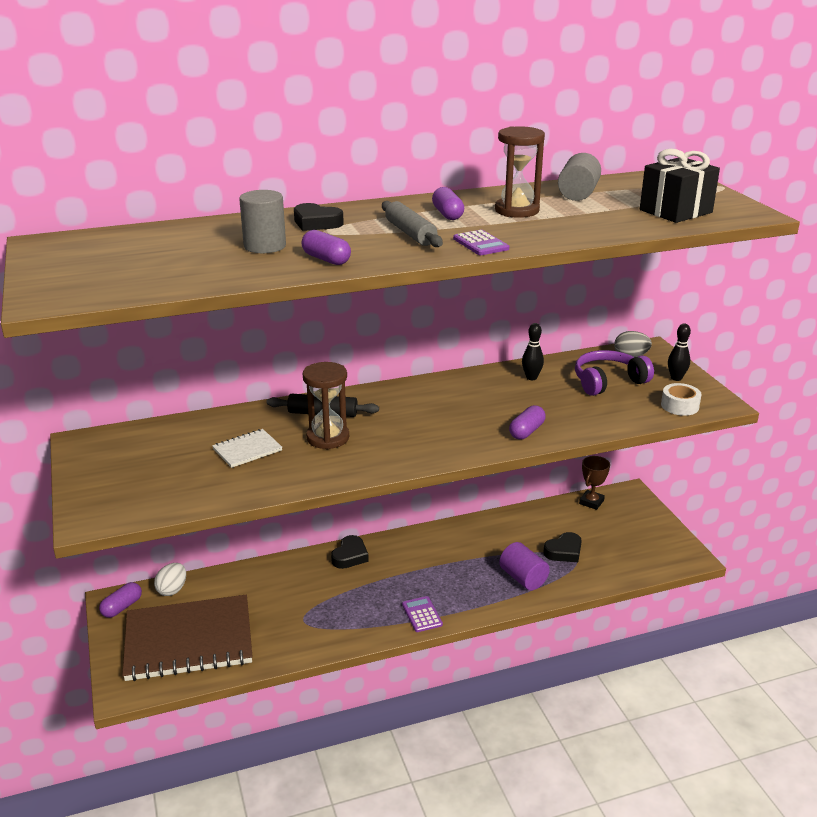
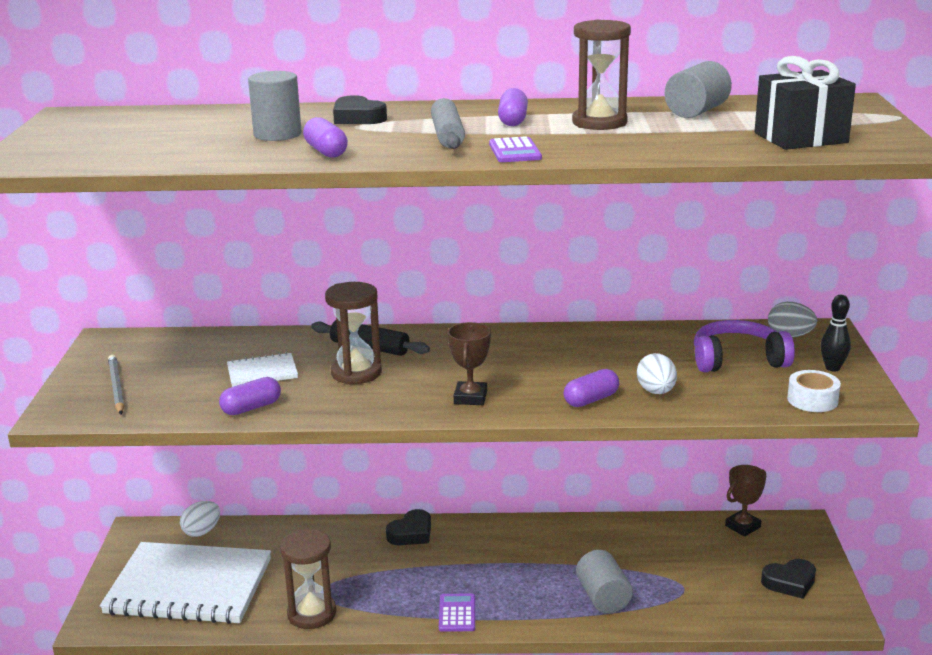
camera: 20 degrees right, 5 degrees down
purple capsule [99,582,142,618] -> purple capsule moved to [219,377,281,415]
brown notebook [122,595,253,681] -> white notebook [100,542,271,624]
purple cylinder [499,542,550,590] -> grey cylinder [576,550,633,614]
black bowling pin [522,323,544,380] -> none
black heart [543,532,582,562] -> black heart moved to [761,559,816,599]
none -> grey pencil [108,355,124,414]
none -> brown hourglass [280,528,336,629]
none -> brown trophy [448,322,491,405]
none -> white egg [637,353,677,394]

